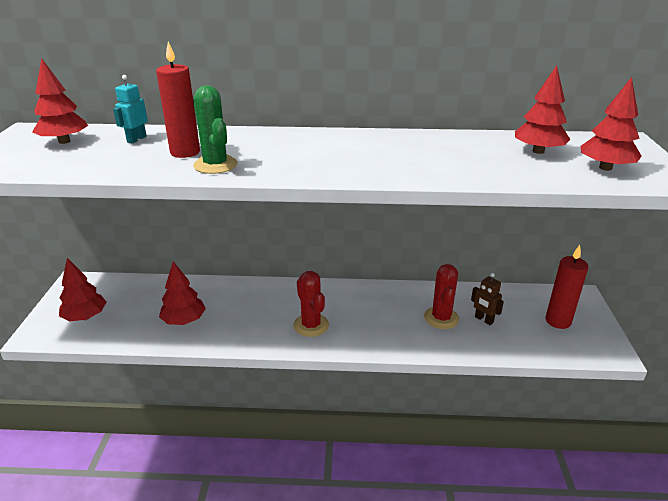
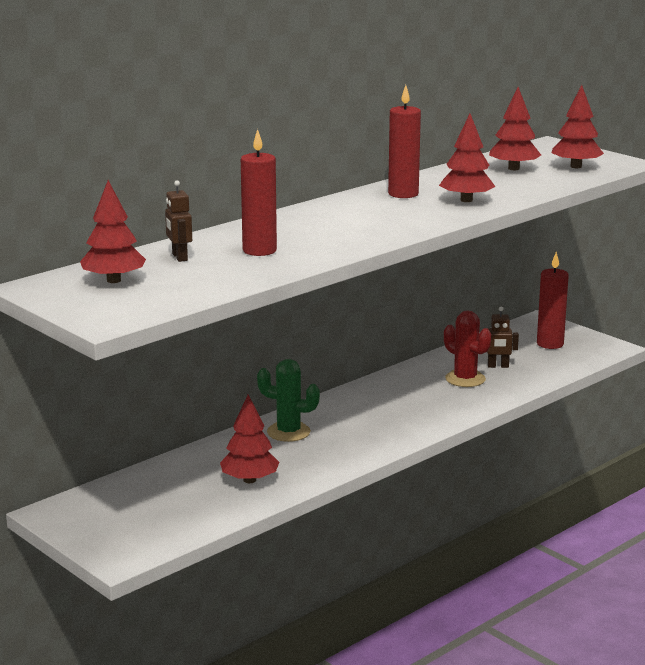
camera: 45 degrees left, 10 degrees down
red tree [59,258,106,321] -> red tree moved to [439,114,495,202]
turquoise robot [113,75,148,144] -> brown robot [165,180,192,262]
green cactus [193,85,238,174] -> green cactus moved to [257,359,320,442]
red cactus [294,271,329,337] -> none
none -> red candle [388,85,421,198]

